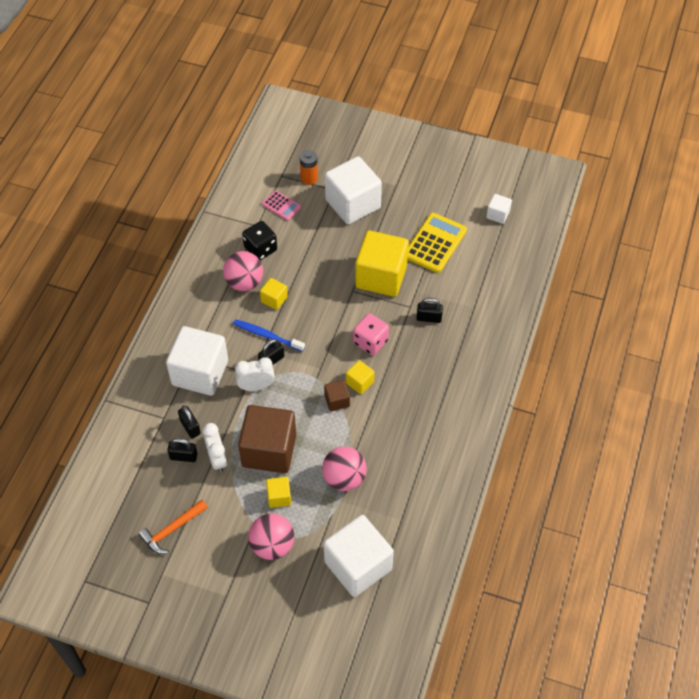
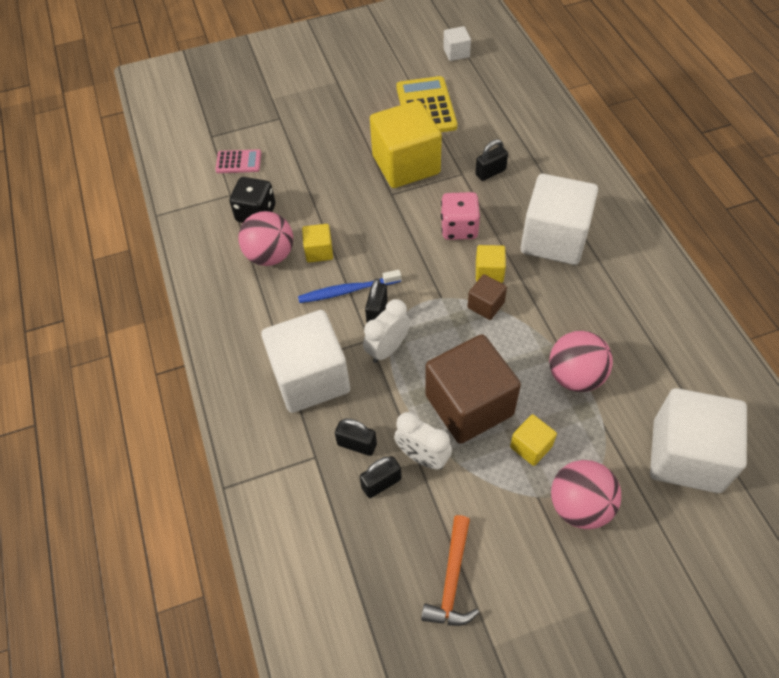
camera: 35 degrees left, 0 degrees up
orange battery [300,150,318,185] -> none
white cube [325,156,382,224] -> white cube moved to [521,174,598,265]

